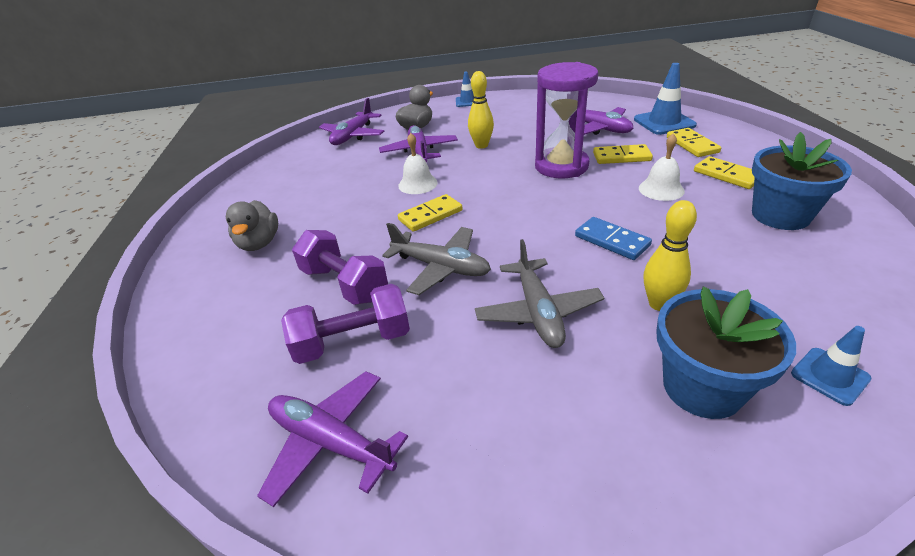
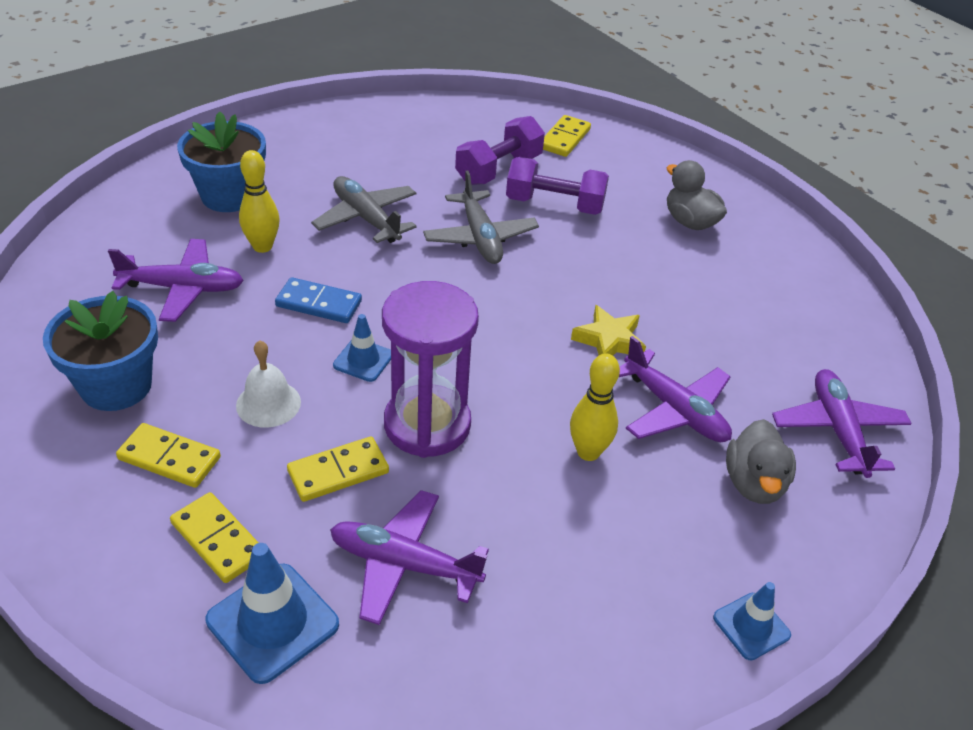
camera: 145 degrees right, 5 degrees up
purple plane [257,371,408,507] -> purple plane moved to [108,239,244,322]
grey plane [382,223,491,295] -> grey plane turned 105 degrees counterclockwise [423,171,539,264]
white bell [398,133,438,194] -> yellow star [571,305,646,355]
yellow domino [398,194,463,232] -> yellow domino moved to [543,115,591,157]
blue traffic cone [791,326,872,406] -> blue traffic cone moved to [333,314,391,382]

